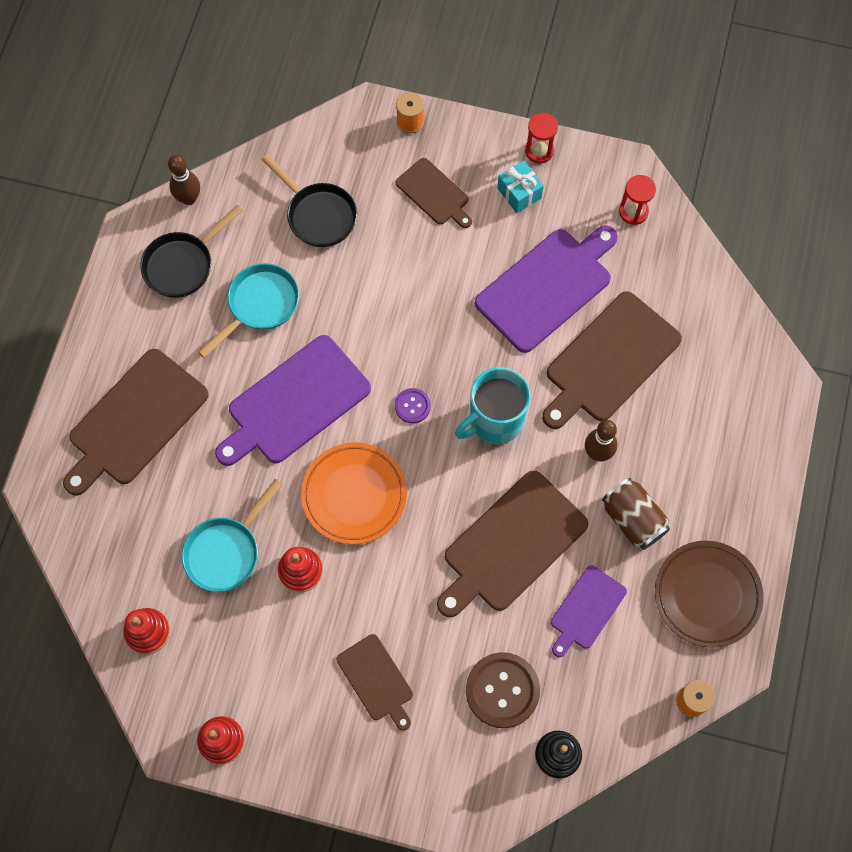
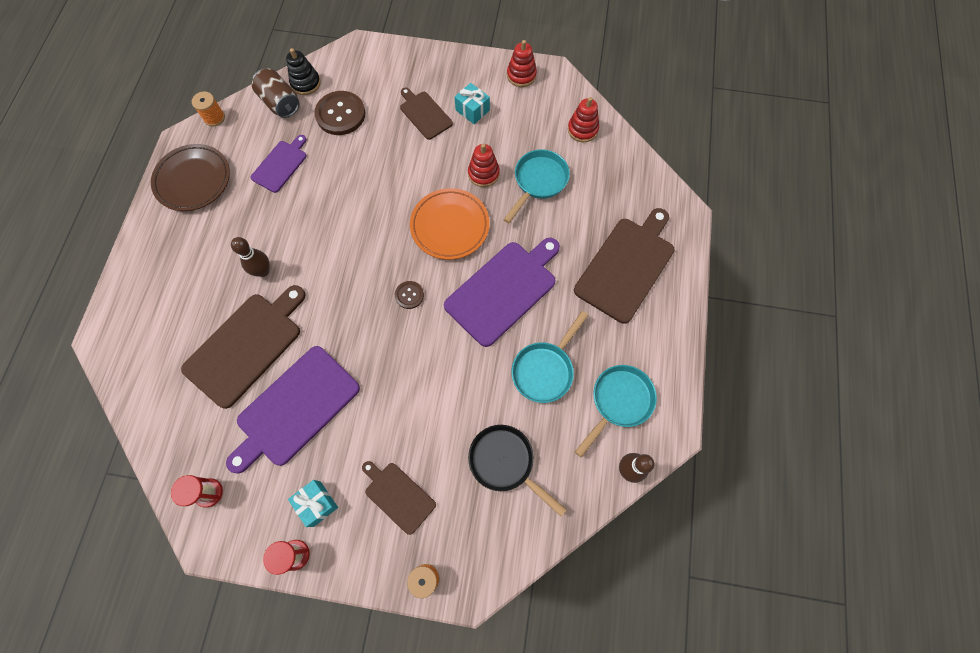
camera: 175 degrees right, 0 degrees up
black pan [140,205,243,298] -> turquoise pan [575,365,657,458]
purple button [395,388,431,423] -> brown button [395,281,424,309]
brown cutting board [437,470,588,617] -> none
turquoise mug [455,367,531,444] -> none
brown can [602,478,670,550] -> brown can moved to [252,69,299,118]
none -> turquoise gift [455,83,490,124]

